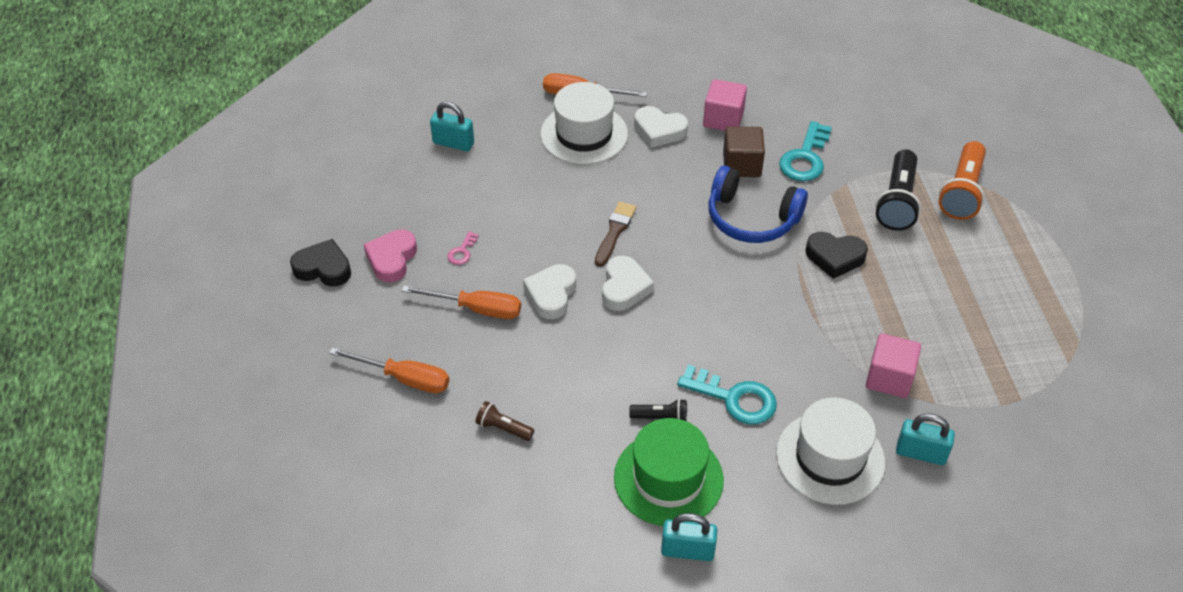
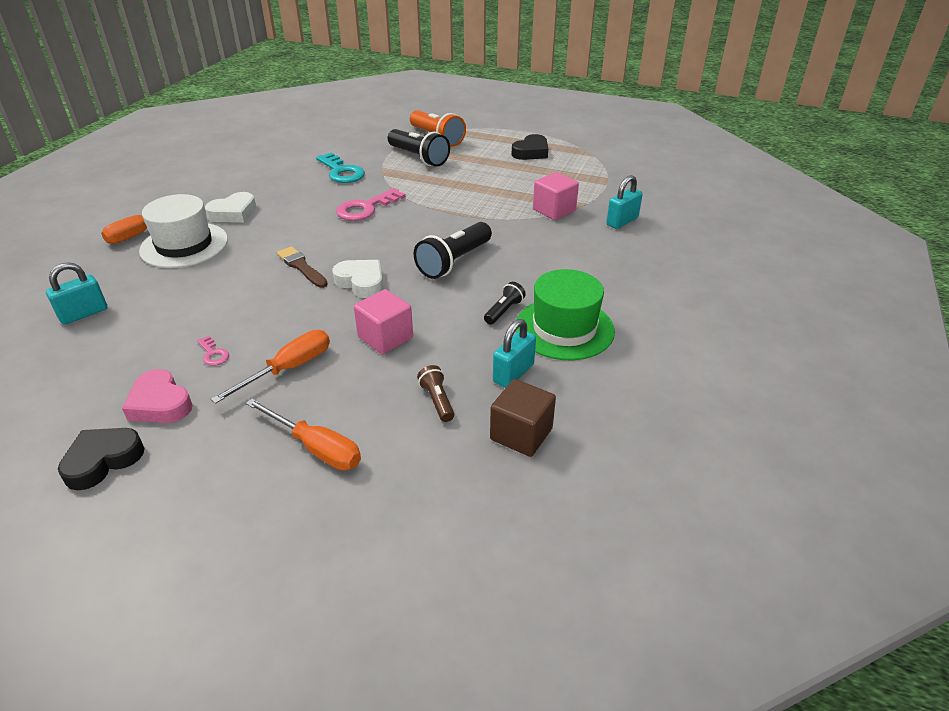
camera: 60 degrees left, 10 degrees down
orange screwdriver [329,347,449,393] -> orange screwdriver turned 75 degrees clockwise [246,398,361,470]
brown flashlight [475,401,534,441] -> brown flashlight turned 105 degrees clockwise [417,365,454,422]
white heart [523,264,576,319] -> none
turquoise padlock [661,513,717,561] -> turquoise padlock moved to [493,319,536,388]
turquoise key [677,365,777,424] -> none
pink cube [703,79,747,131] -> pink cube moved to [354,289,413,354]
blue headphones [708,165,808,243] -> pink key [336,188,406,221]
brown cube [723,126,765,177] -> brown cube moved to [490,379,556,457]
white hat [776,398,885,505] -> none
black heart [806,232,868,279] -> black heart moved to [511,134,548,160]
none -> black flashlight [413,222,492,279]

